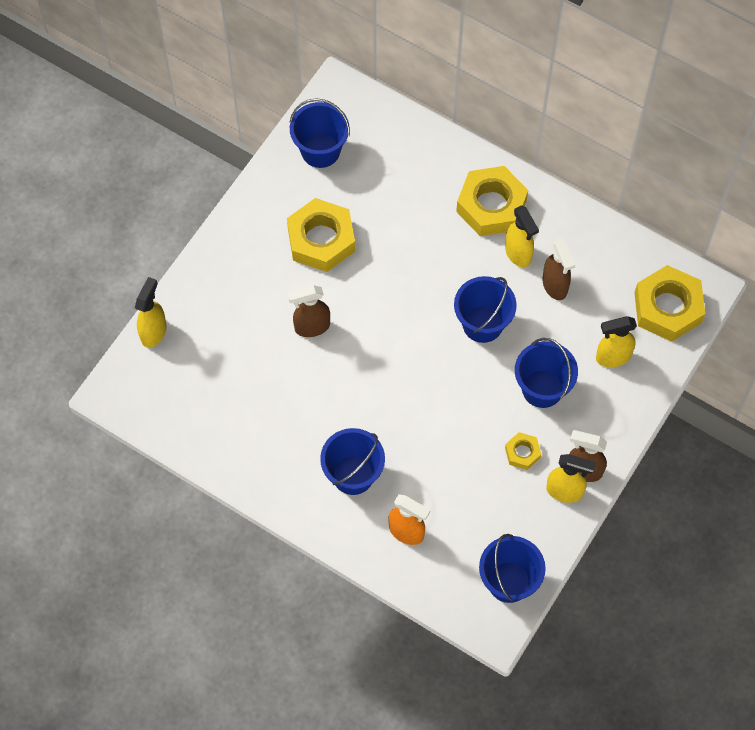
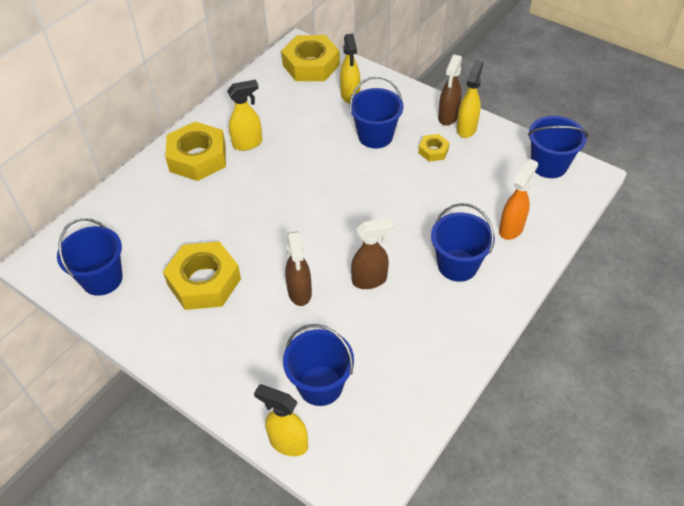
camera: 85 degrees left, 15 degrees down
blue bucket [454,276,517,343] -> blue bucket moved to [283,324,354,406]
brown spray bottle [543,238,575,300] -> brown spray bottle moved to [351,218,394,289]

